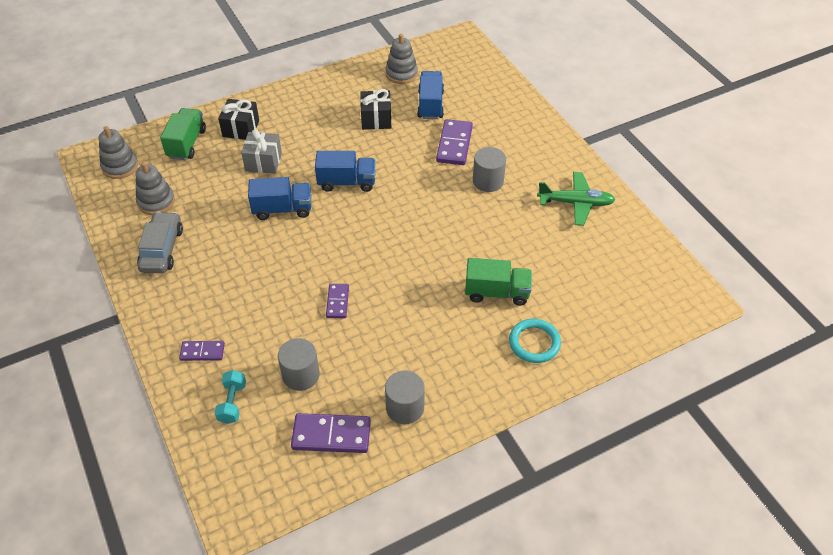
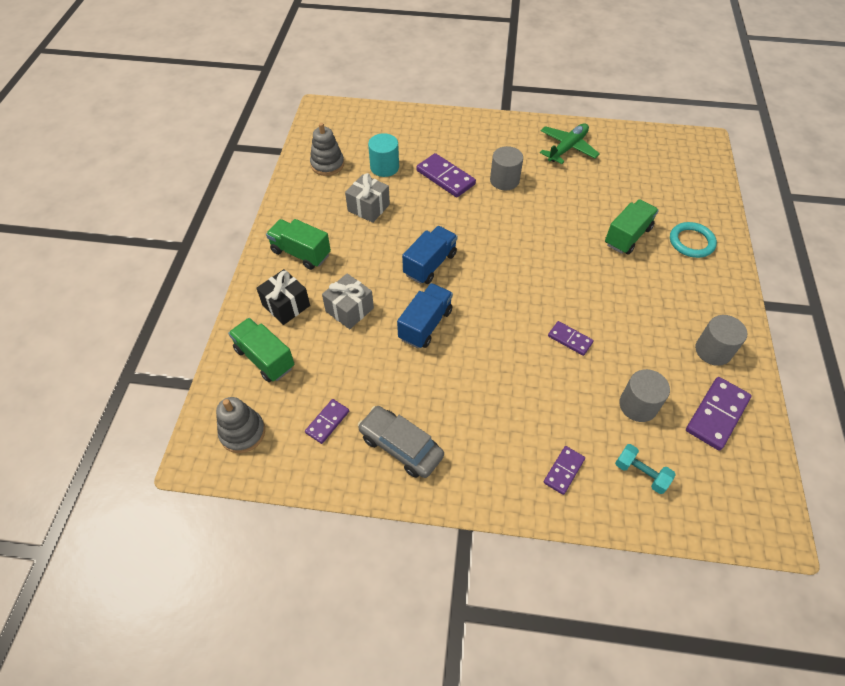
camera: 55 degrees left, 5 degrees up
grey stacking toy [135,162,175,215] -> purple domino [305,399,349,444]
black gift [360,89,391,130] -> grey gift [345,173,390,223]
blue truck [417,71,444,119] -> turquoise cylinder [368,133,399,177]
none -> green truck [266,219,331,270]

